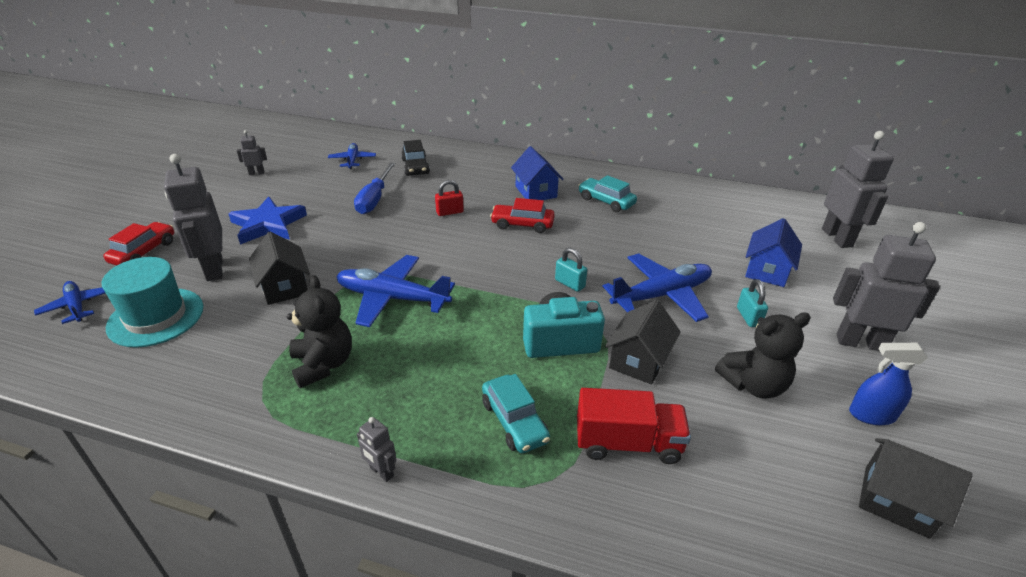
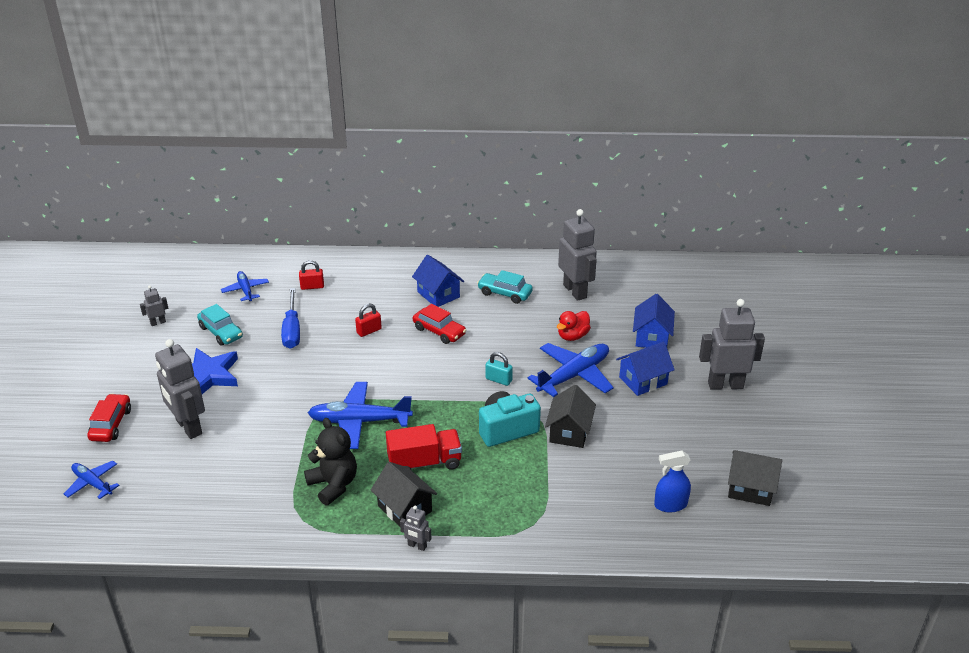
camera: 15 degrees left, 0 degrees up
turquoise hat [102,257,204,348] -> none
black house [249,232,310,305] -> black house moved to [371,462,437,526]
black car [401,140,430,176] -> red padlock [299,260,324,290]
turquoise car [482,374,550,453] -> turquoise car moved to [197,304,243,346]
red car [490,198,555,233] -> red car turned 135 degrees counterclockwise [413,304,466,344]
red truck [577,388,691,464] -> red truck moved to [386,424,462,470]
black teddy bear [715,312,811,399] -> none
turquoise padlock [737,279,768,327] -> blue house [616,342,675,396]
grey robot [822,131,894,248] -> grey robot moved to [558,209,597,301]
blue spray bottle [849,343,928,425] -> blue spray bottle moved to [654,451,691,513]
none -> red duck [557,311,591,341]

